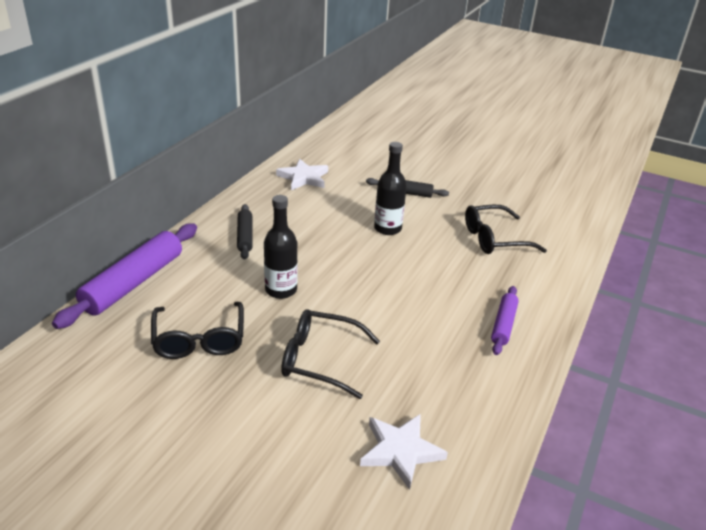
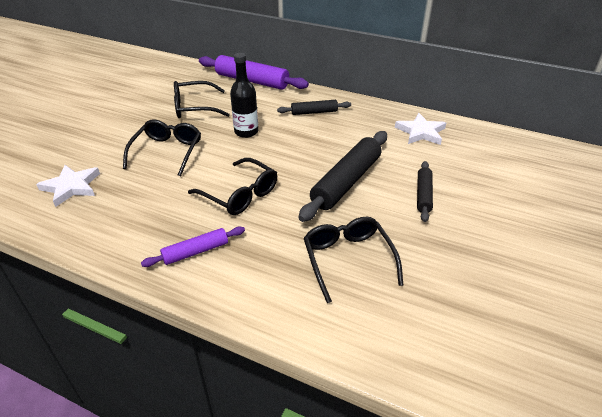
camera: 90 degrees right, 5 degrees up
black bottle [374,142,407,235] -> black rolling pin [299,131,387,222]
purple rolling pin [491,286,519,355] -> purple rolling pin turned 45 degrees counterclockwise [141,227,245,267]
none -> black glasses [188,158,277,215]

